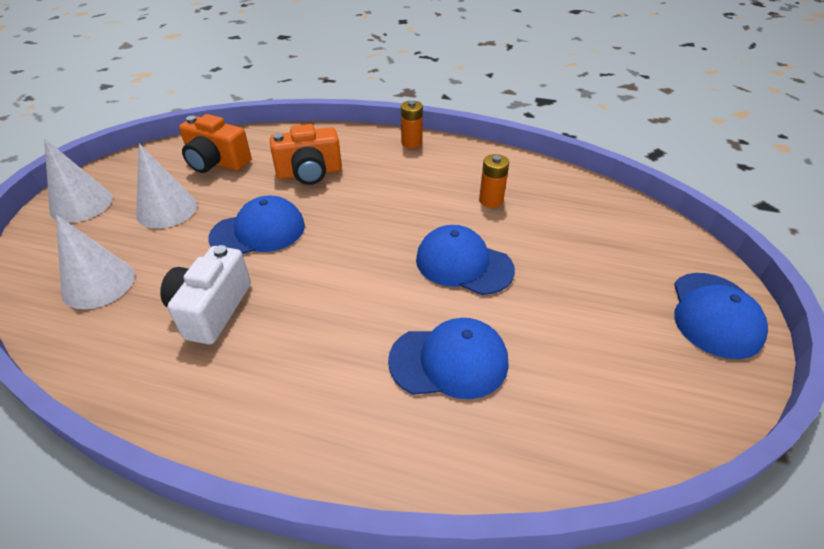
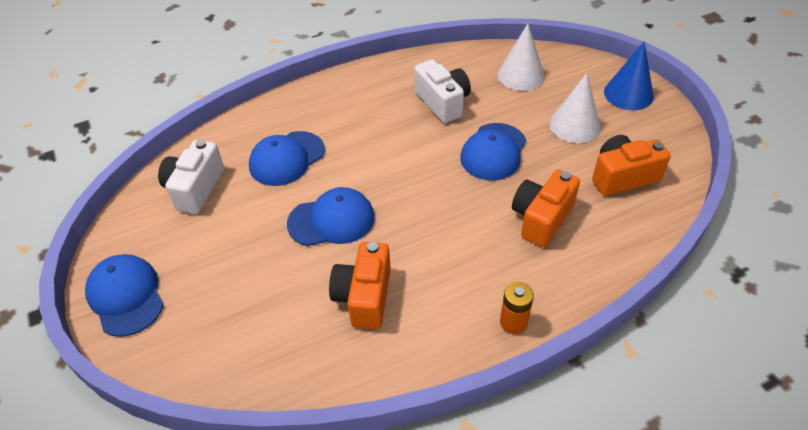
camera: 140 degrees right, 5 degrees up
white cone [44,138,112,223] -> blue cone [604,42,654,110]
orange battery [479,154,509,208] -> orange camera [329,242,391,329]
none -> white camera [158,140,224,214]

